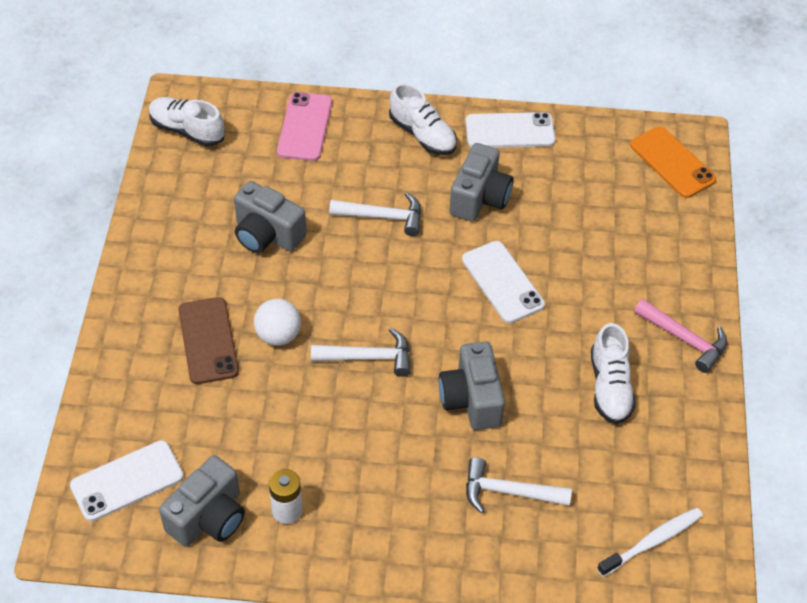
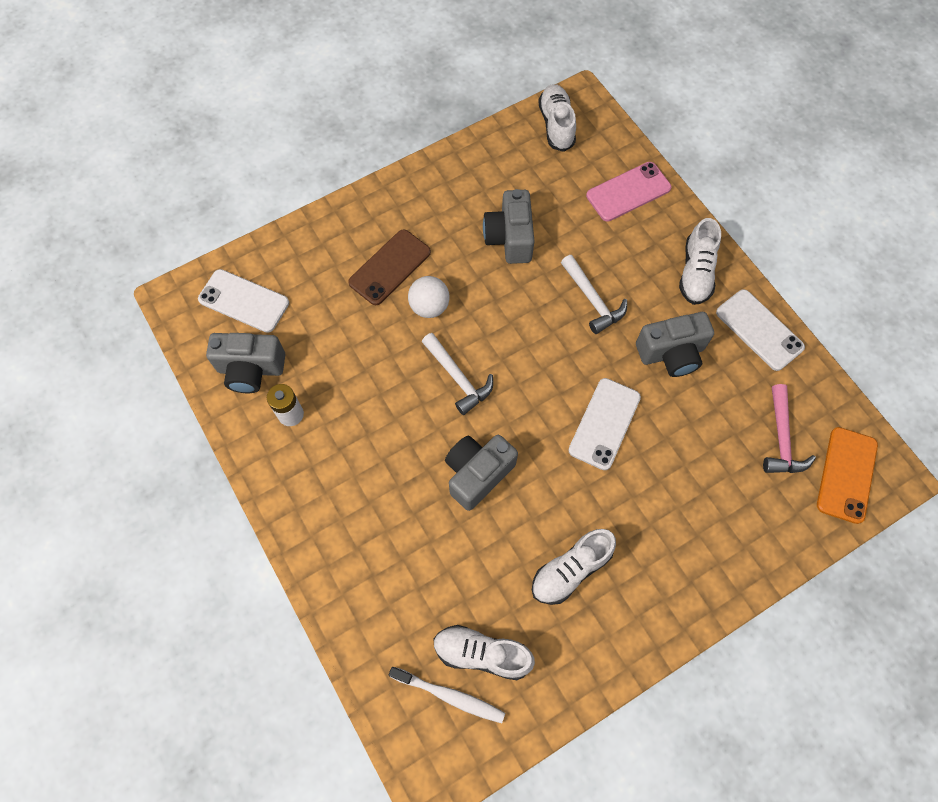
camera: 55 degrees right, 15 degrees up
white hammer [466,457,572,513] -> none
pink hammer [634,299,727,373] -> pink hammer moved to [763,384,816,473]
none -> white shoe [433,625,535,680]

